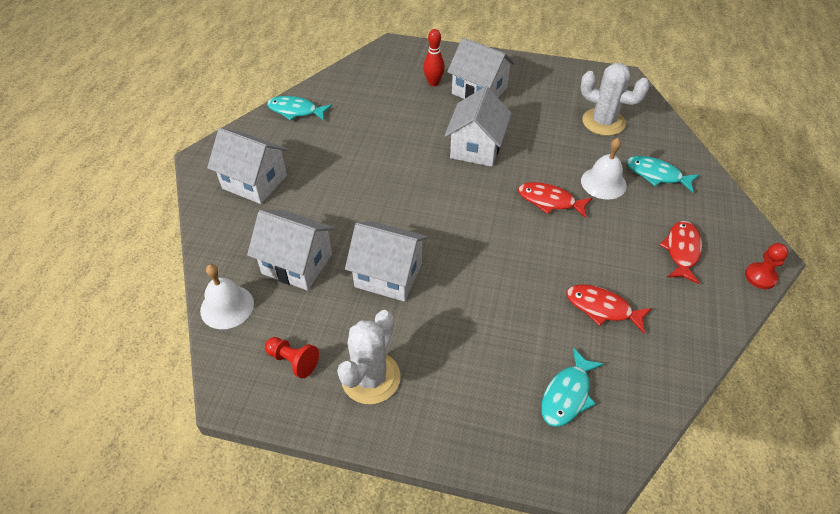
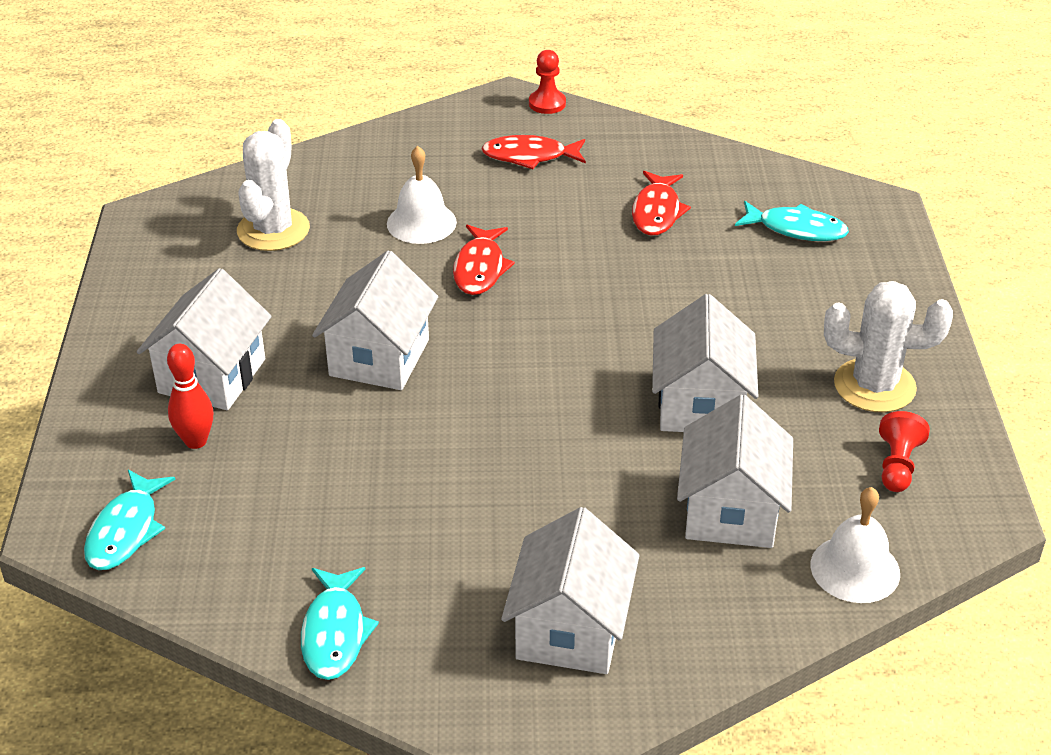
camera: 105 degrees left, 10 degrees down
white house [445,86,511,167] -> white house turned 75 degrees counterclockwise [312,251,438,390]
turquoise fish [626,156,699,193] -> turquoise fish moved to [84,470,175,570]

